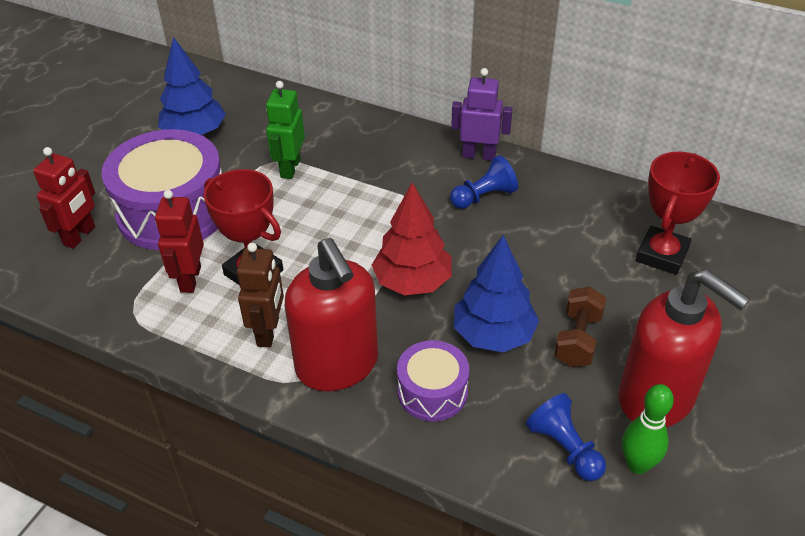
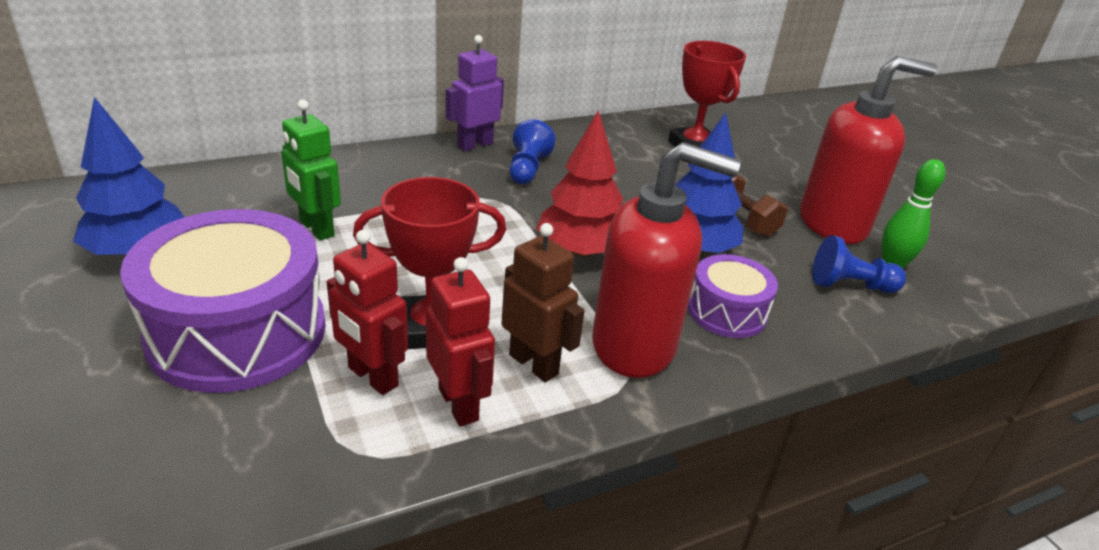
camera: 55 degrees left, 10 degrees down
red robot [33,147,95,249] -> red robot moved to [426,257,495,426]

